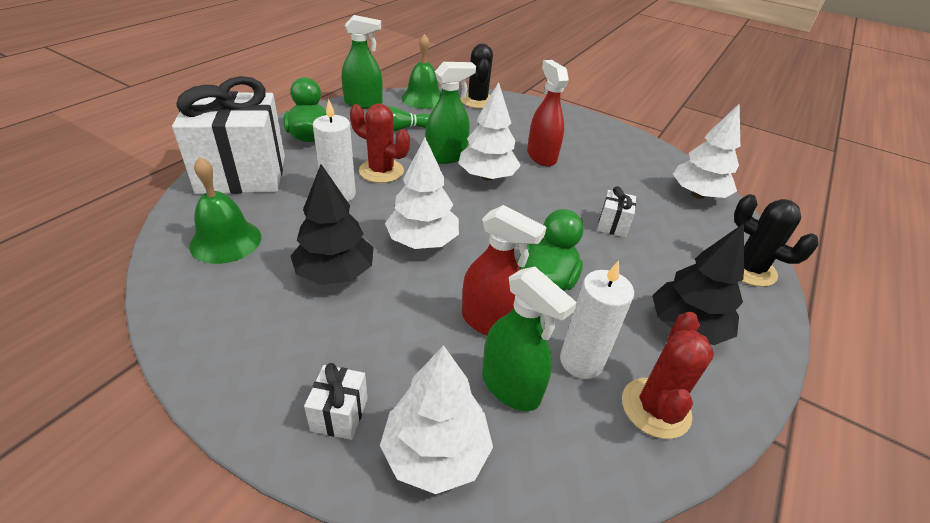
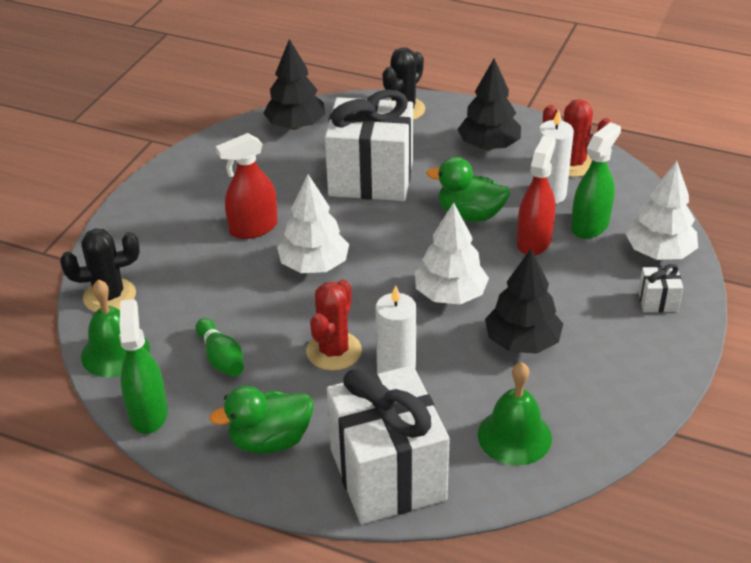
camera: 95 degrees left, 0 degrees up
green spray bottle [425,62,476,164] -> none
white gift [598,186,636,237] -> white gift [325,89,413,201], size x2.50
white tree [673,103,740,199] -> black tree [263,39,325,130]

